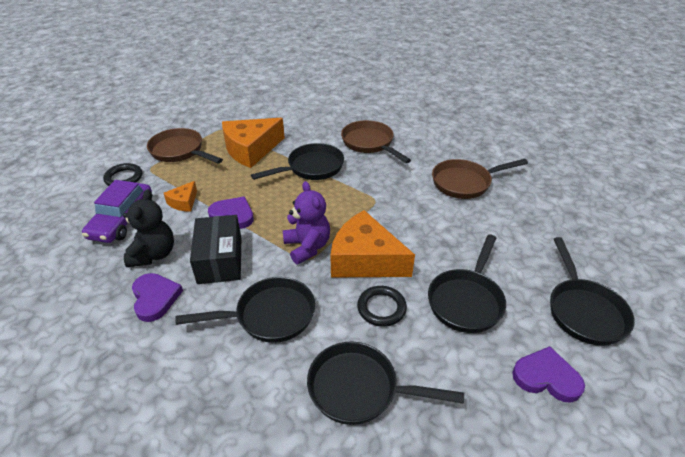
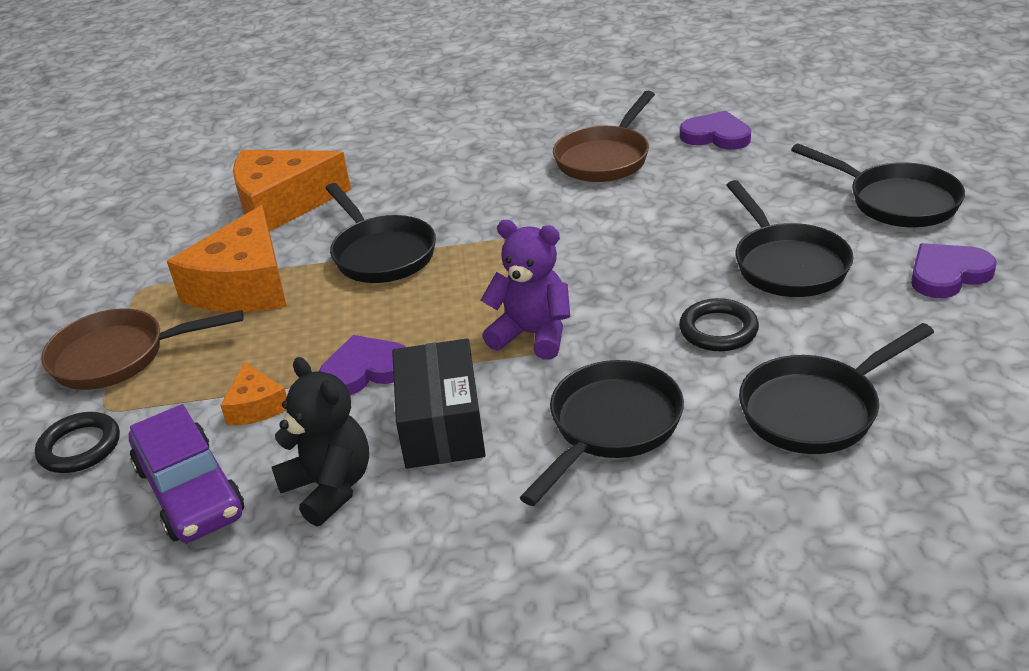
camera: 40 degrees left, 5 degrees down
purple heart [132,273,183,322] -> purple heart moved to [680,111,751,150]
black box [190,215,241,284] -> black box turned 45 degrees clockwise [392,339,486,469]
black pan [251,143,344,180] -> black pan turned 135 degrees clockwise [325,183,436,283]
orange cheese [330,210,415,277] -> orange cheese moved to [233,150,351,232]
brown pan [341,120,411,163] -> none

